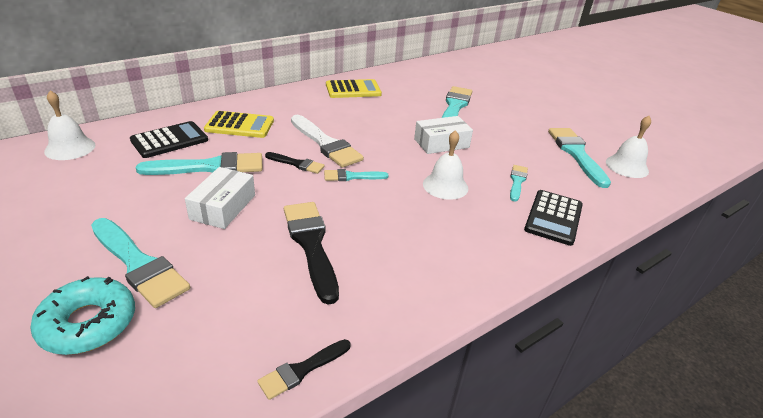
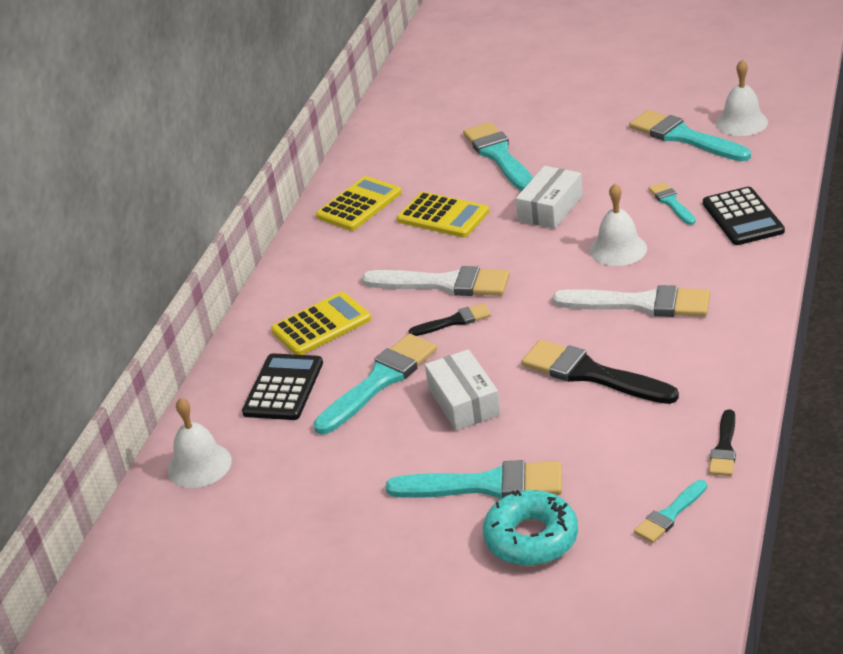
camera: 30 degrees left, 0 degrees up
turquoise brush [324,169,389,181] -> turquoise brush moved to [634,480,707,543]
none -> yellow calculator [397,192,489,237]
none -> white brush [553,285,710,317]

